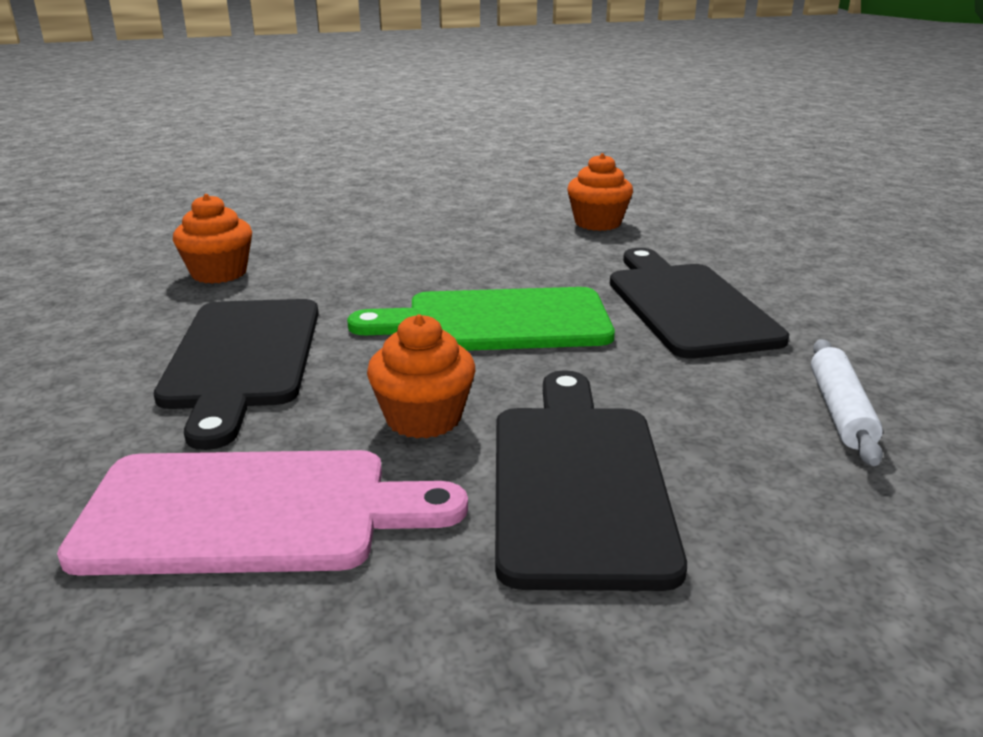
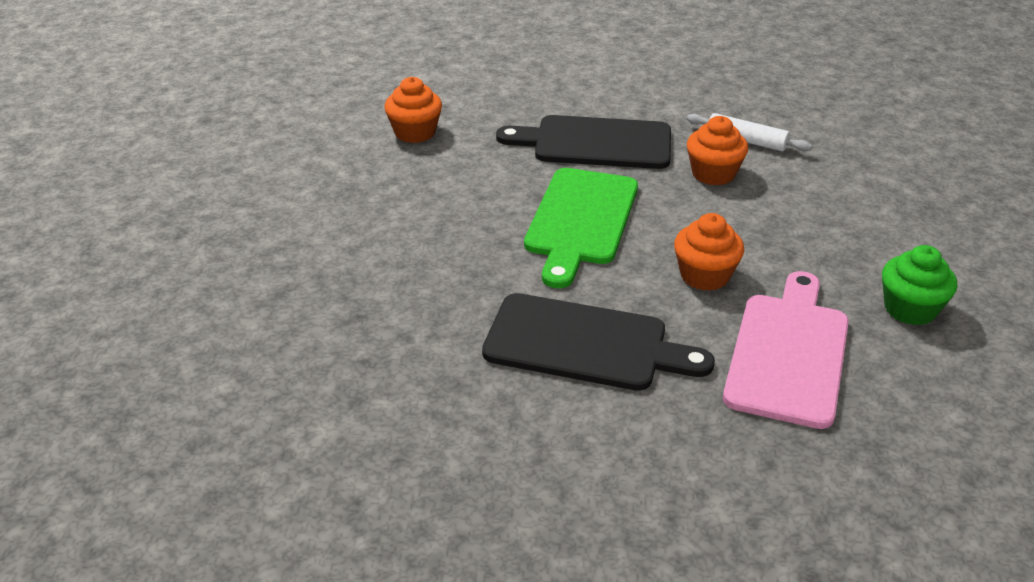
camera: 70 degrees left, 10 degrees up
orange cupcake [173,194,252,284] -> orange cupcake moved to [687,116,748,185]
black cutting board [495,370,687,591] -> none
none -> green cupcake [882,245,957,325]

